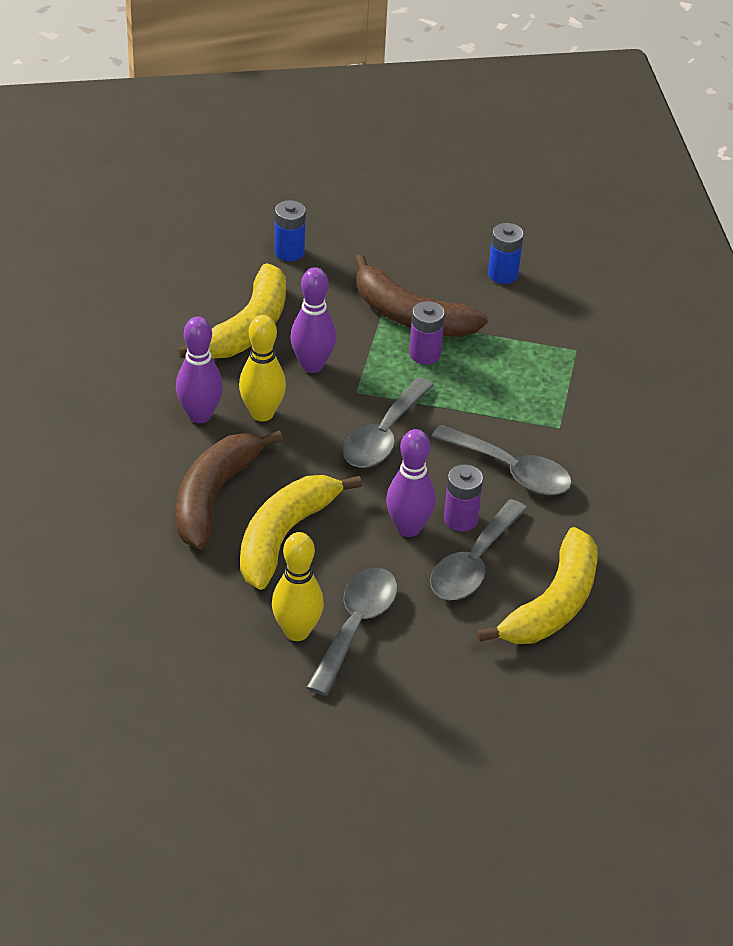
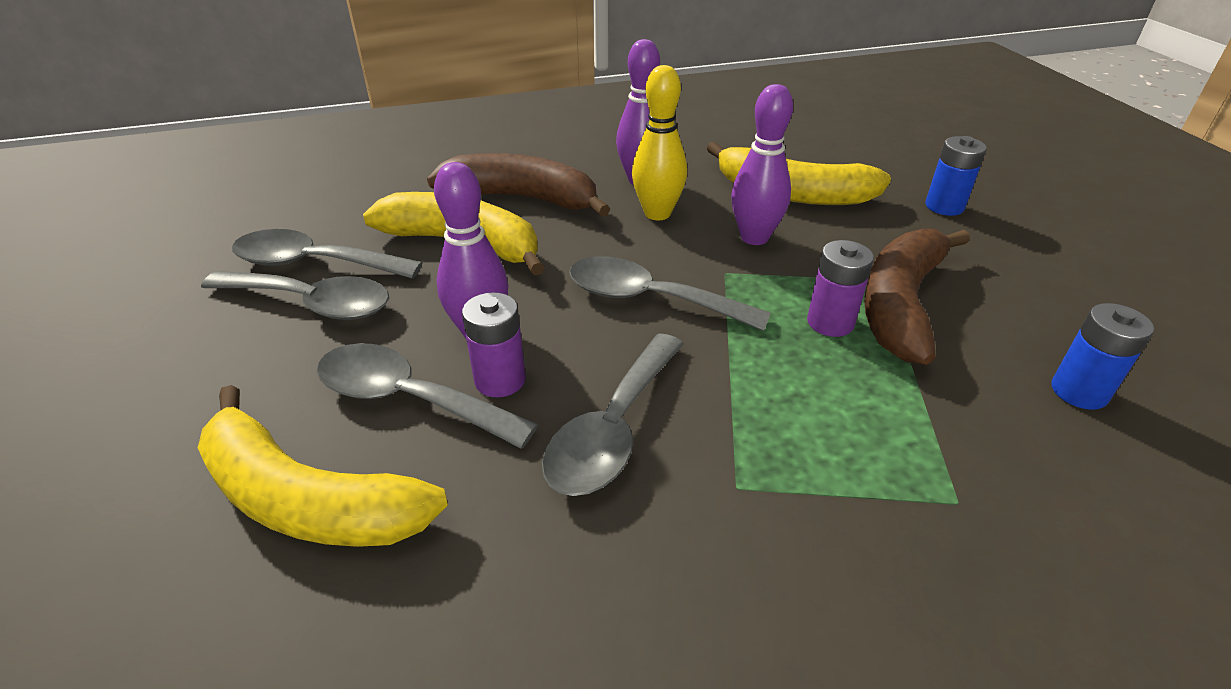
camera: 85 degrees right, 5 degrees down
yellow bowling pin [272,532,324,641] -> grey spoon [232,229,422,279]

